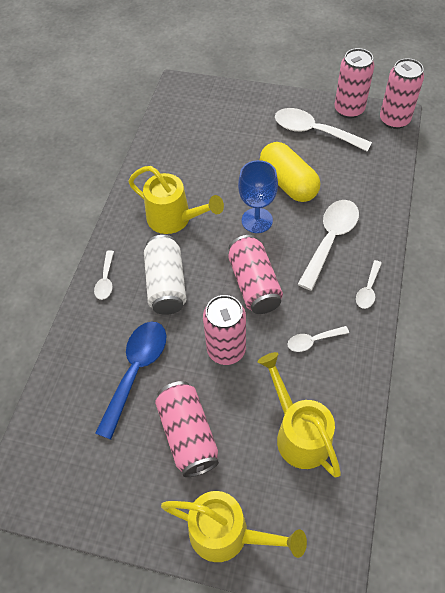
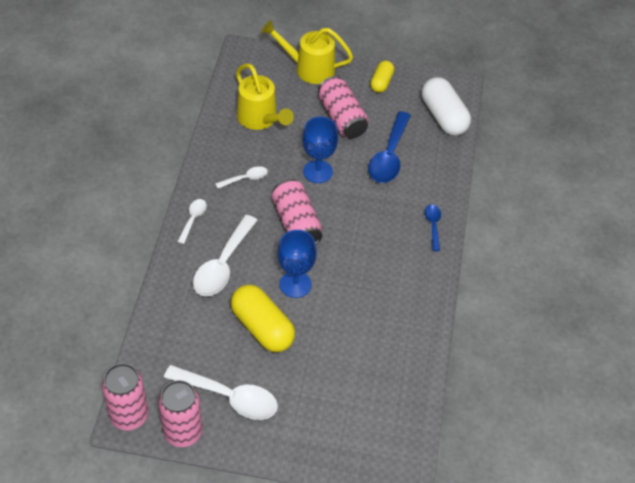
camera: 170 degrees right, 5 degrees down
white spoon [94,250,114,300] -> blue spoon [425,204,441,251]
yellow watering can [128,166,224,234] -> none
white can [144,235,186,315] -> none
pink can [203,295,246,365] -> blue goblet [302,117,338,183]
none -> yellow capsule [370,60,394,93]
none -> white capsule [422,77,471,135]

